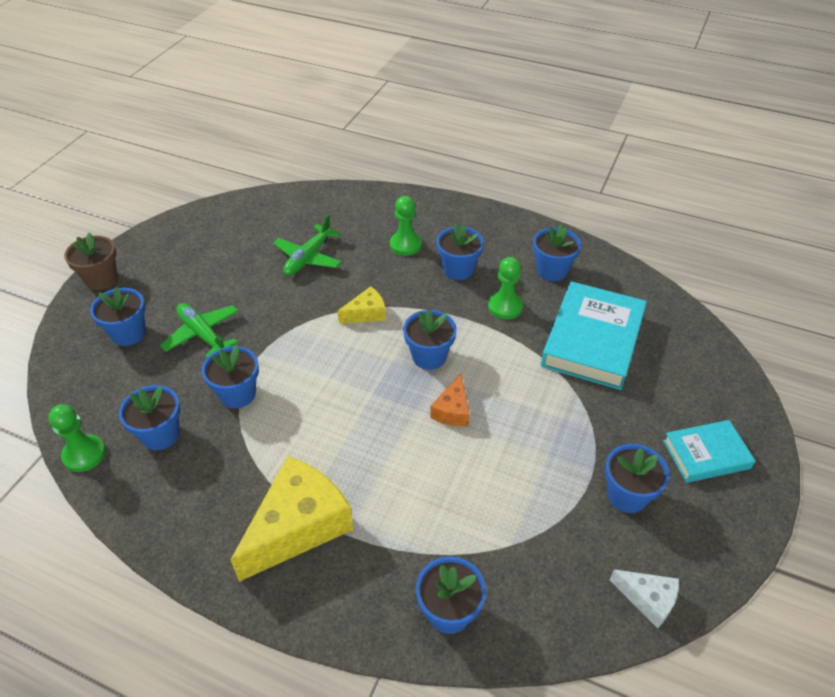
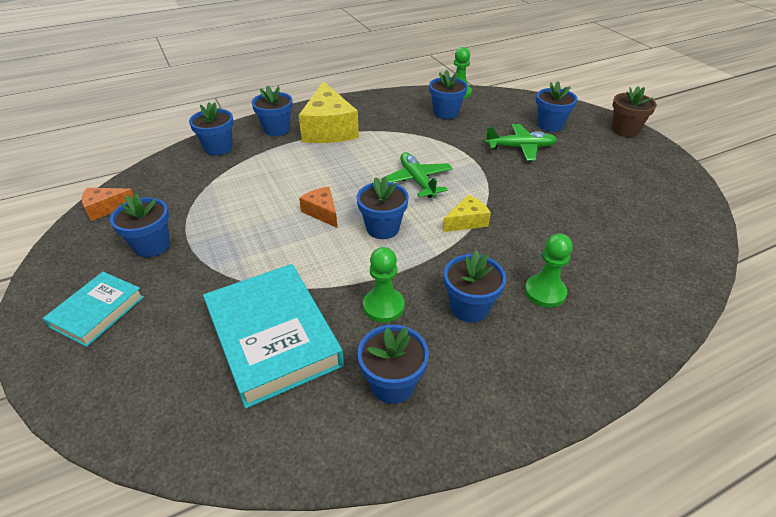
camera: 130 degrees right, 5 degrees down
blue flower pot [202,345,259,408] -> blue flower pot moved to [252,85,293,136]
green plane [273,215,342,275] -> green plane moved to [381,152,453,198]
yellow cheese [338,286,386,324] -> yellow cheese turned 135 degrees counterclockwise [443,194,491,232]
white cheese [610,569,679,629] -> orange cheese [82,188,134,221]

